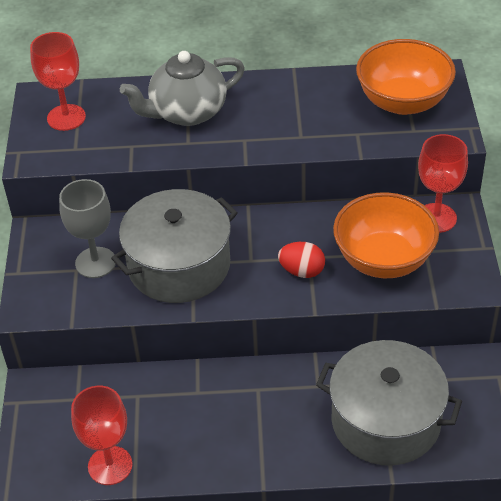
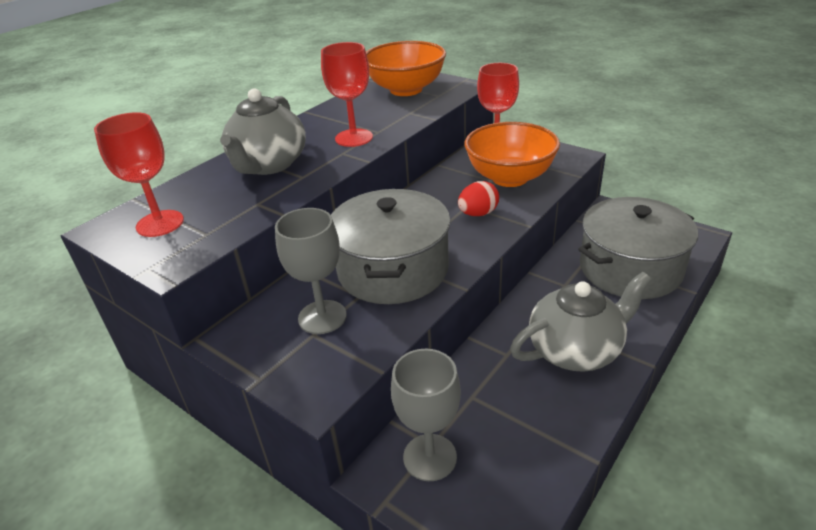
camera: 50 degrees left, 10 degrees down
red goblet [71,386,132,485] -> red goblet moved to [321,42,373,147]
none -> grey goblet [391,349,461,481]
none -> grey teapot [510,272,652,372]

